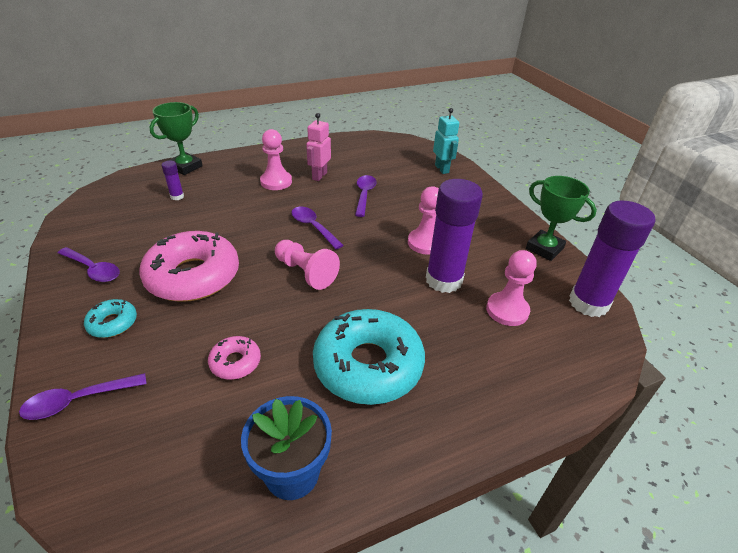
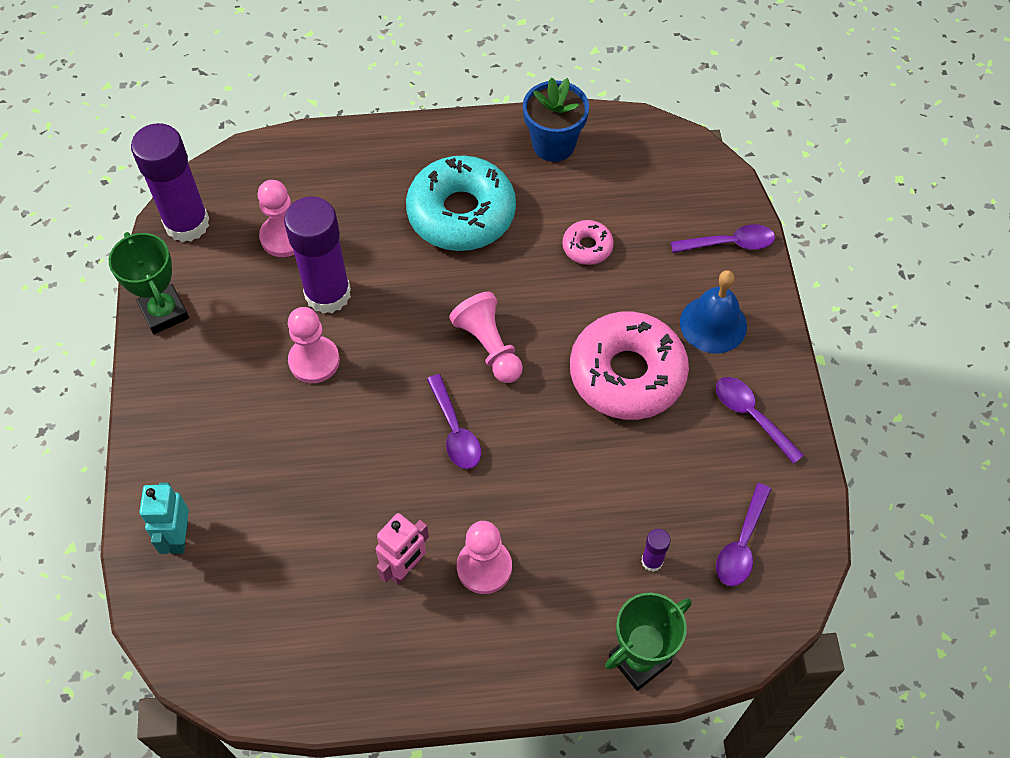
camera: 160 degrees left, 20 degrees up
turquoise donut [84,299,137,338] -> blue bell [680,270,747,354]
purple spoon [355,175,377,217] -> purple spoon moved to [716,483,771,586]

